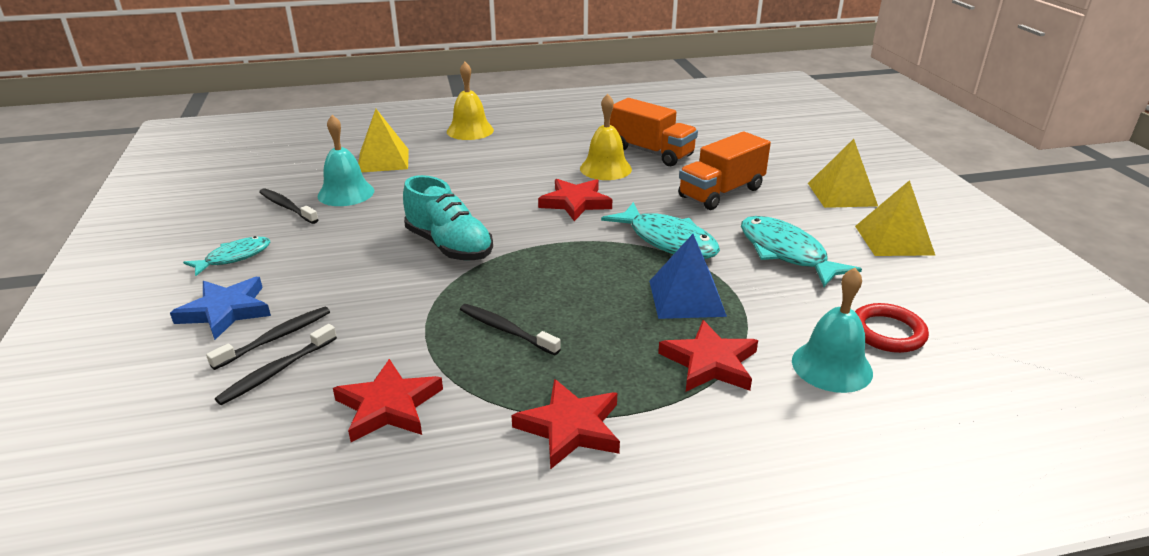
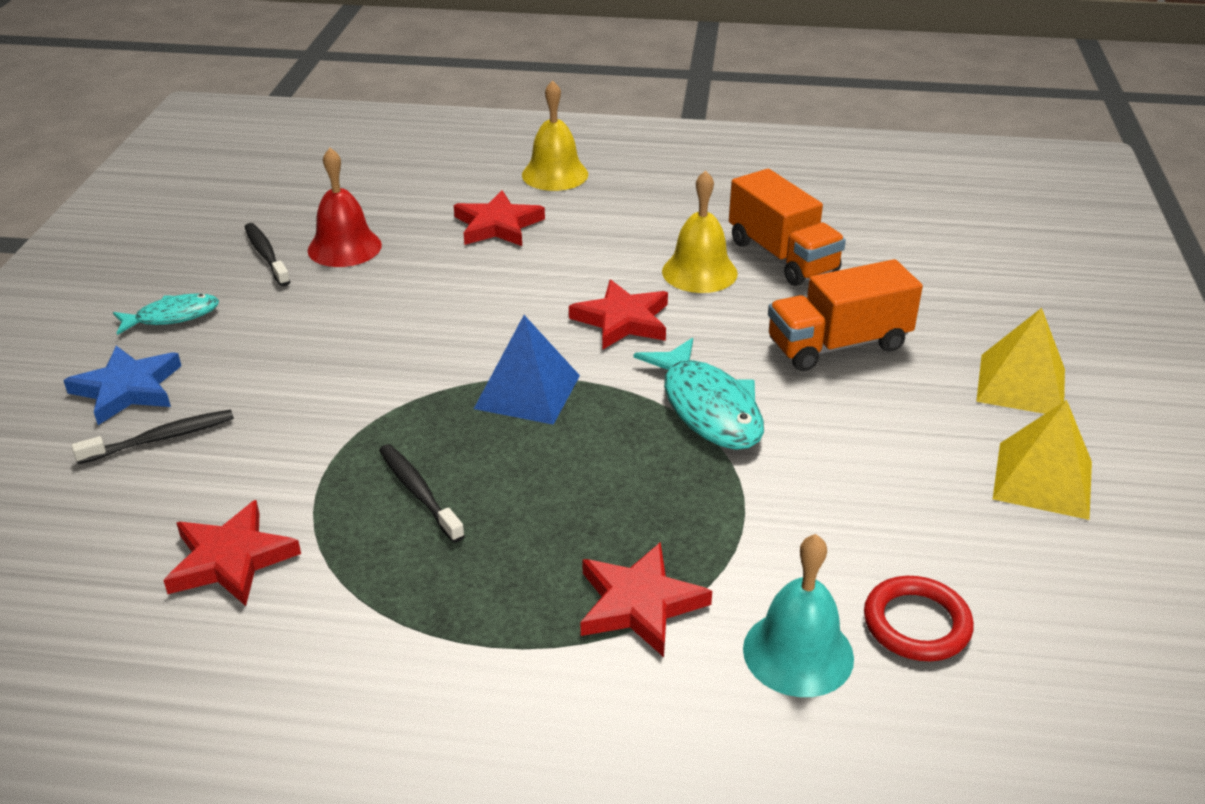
camera: 20 degrees right, 5 degrees up
black toothbrush [215,324,337,405] -> none
turquoise bell [318,115,374,206] -> red bell [308,148,382,267]
yellow pyramid [358,109,409,172] -> none
turquoise shoe [403,175,493,261] -> none
red star [511,379,620,470] -> red star moved to [454,190,545,246]
blue pyramid [649,234,727,319] -> blue pyramid moved to [474,315,580,425]
turquoise fish [741,216,862,287] -> none

